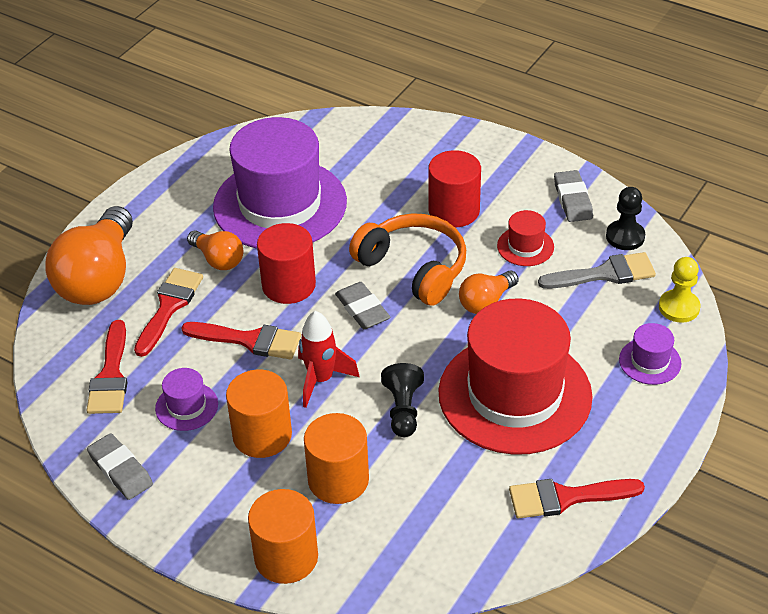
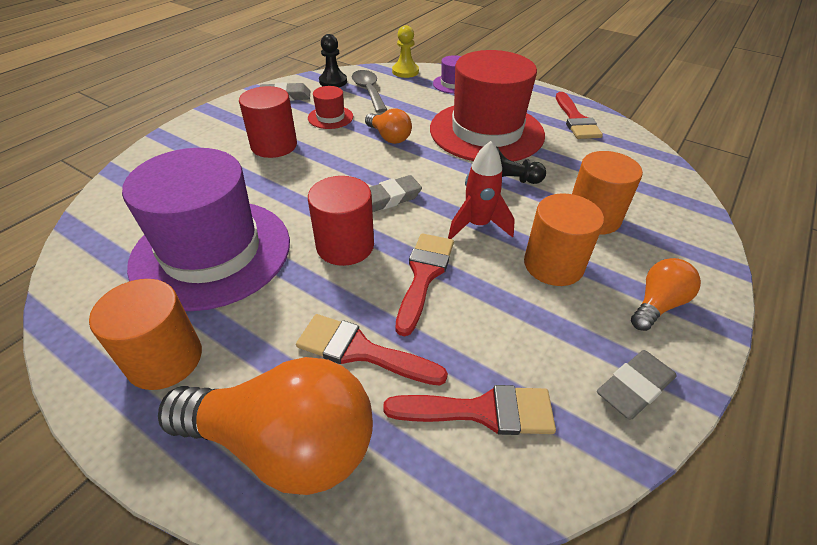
camera: 90 degrees left, 0 degrees up
purple hat [155,368,218,431] -> none
orange light bulb [187,231,243,270] -> orange light bulb moved to [631,258,701,331]
orange cylinder [248,489,318,584] -> orange cylinder moved to [89,279,202,390]
orange headphones [349,213,466,306] -> none
grey brush [538,252,656,289] -> grey spoon [352,70,387,113]

